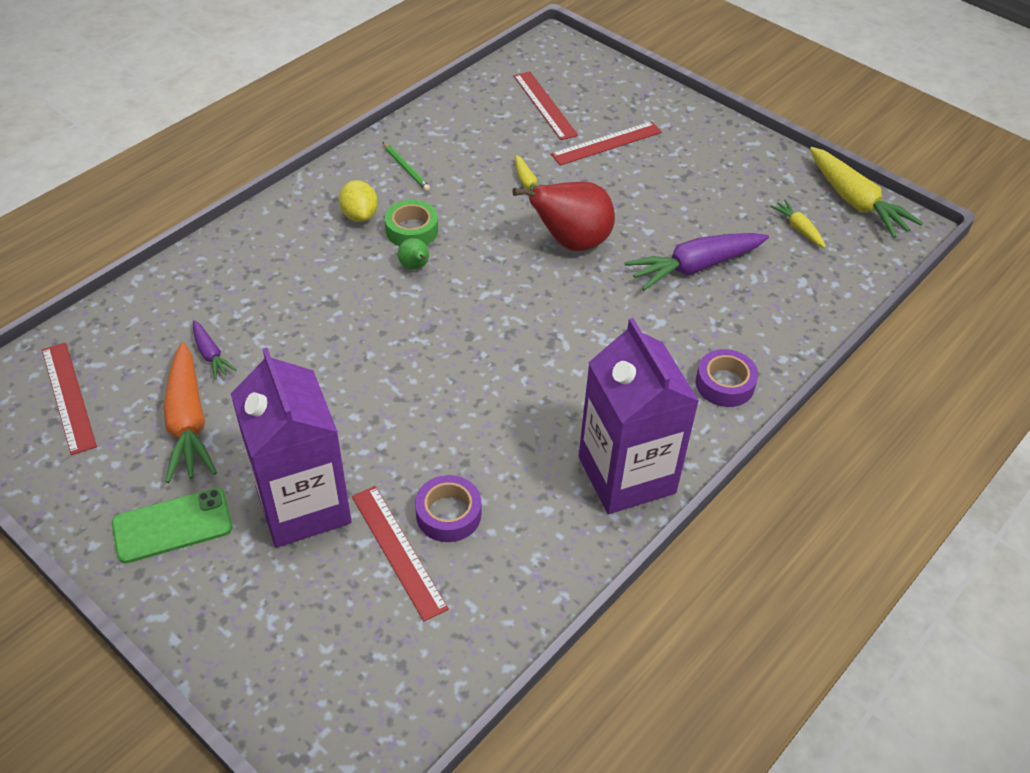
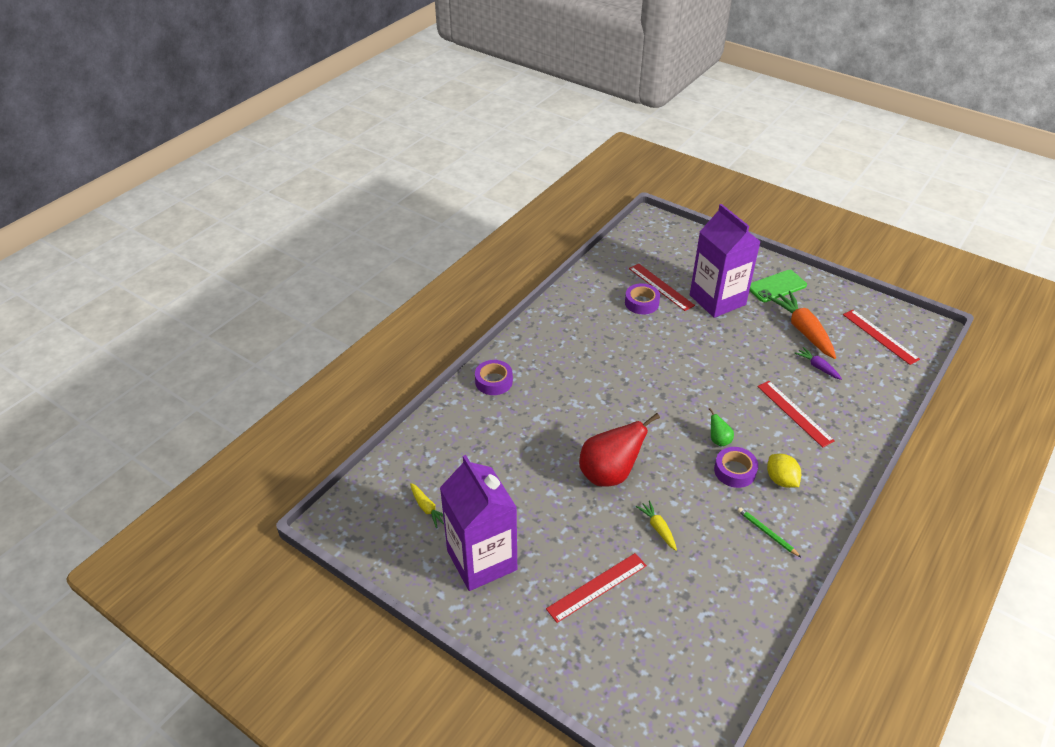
camera: 175 degrees right, 5 degrees down
green tape [385,200,438,247] -> purple tape [714,447,758,488]
red ruler [514,72,578,140] -> red ruler moved to [757,381,835,447]
purple carton [579,318,699,514] -> purple carton moved to [440,455,517,591]
purple carrot [624,233,769,290] -> none
yellow carrot [810,147,923,238] -> none

